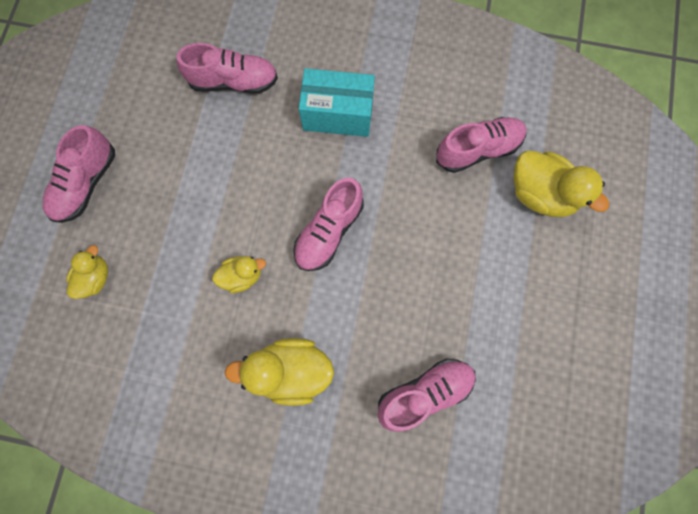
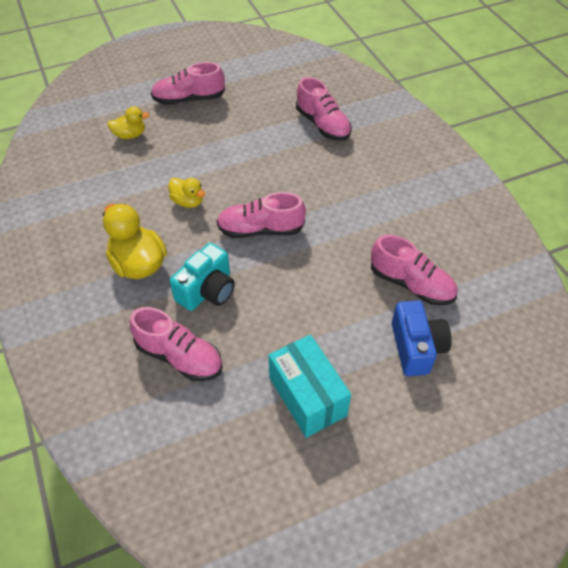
camera: 55 degrees right, 25 degrees down
turquoise box [299,68,375,137] -> turquoise box moved to [268,335,351,438]
yellow duck [513,151,609,217] -> blue camera [392,300,452,376]
none -> turquoise camera [170,243,235,311]

